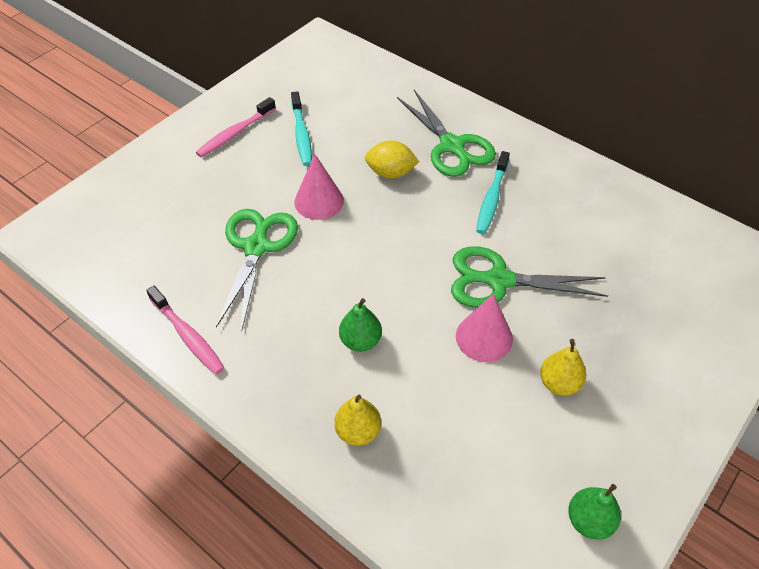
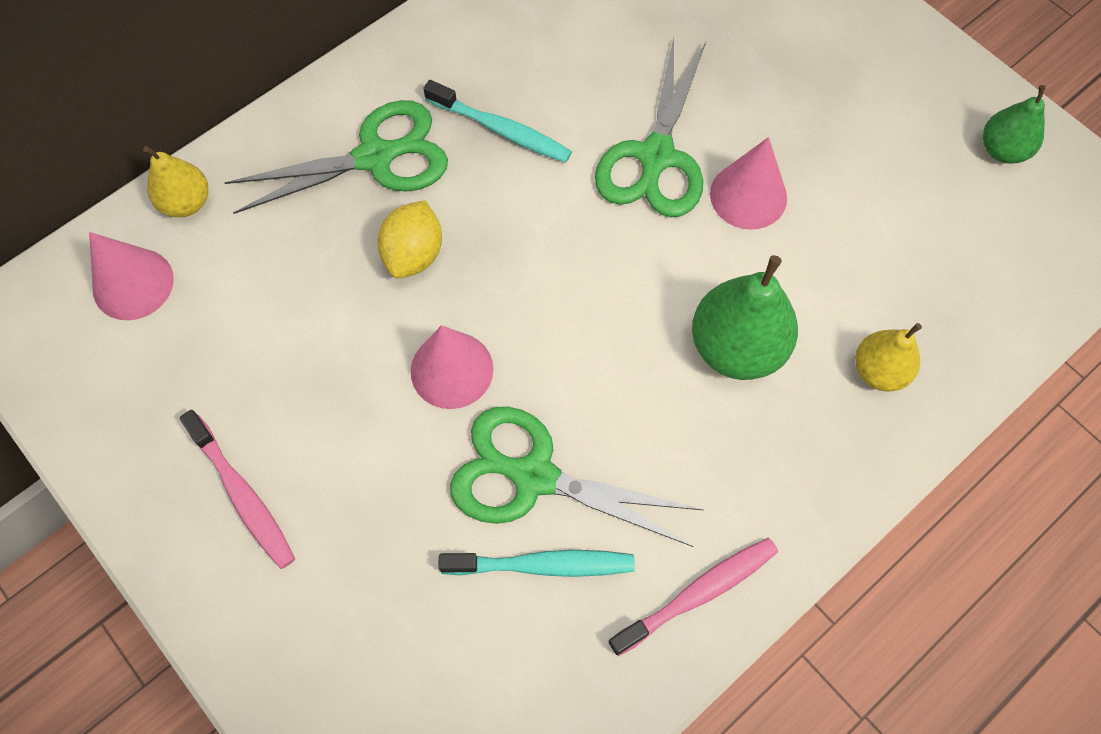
camera: 80 degrees left, 15 degrees up
turquoise toothbrush [291,91,312,166] -> turquoise toothbrush moved to [438,550,635,577]
green pear [339,298,382,352] -> green pear [692,255,798,380], size x1.65
yellow pear [540,339,586,396] -> yellow pear moved to [143,146,208,217]
none -> pink cone [89,232,174,320]

